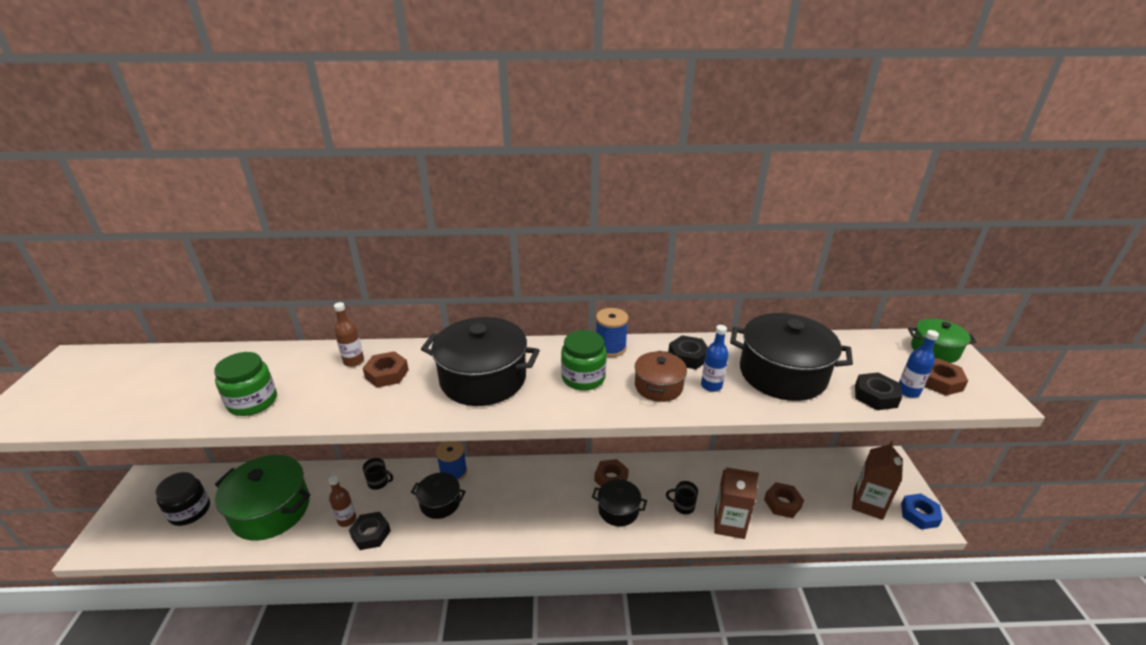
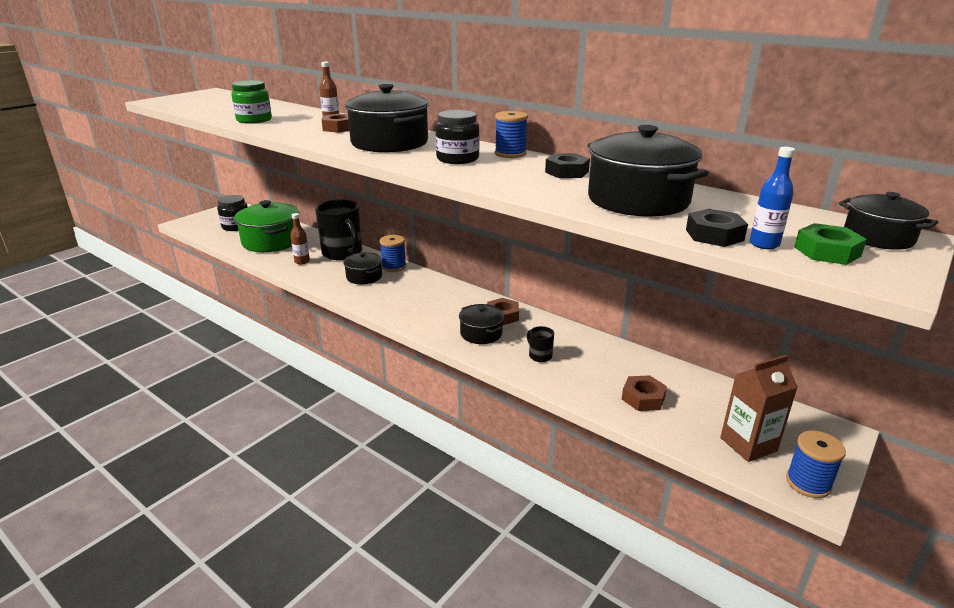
camera: 40 degrees right, 5 degrees down
black nut [349,512,391,550] -> none
black mug [363,458,393,490] -> black mug [315,199,362,260], size x2.32
green jar [561,330,607,391] -> black jar [435,110,479,164]
brown pot [635,351,687,402] -> none
blue bottle [701,325,729,392] -> none
brown carton [714,467,759,539] -> none
blue nut [901,493,943,530] -> blue spool [786,431,846,498]
green pot [908,318,976,363] -> black pot [839,192,939,250]
brown nut [924,358,968,395] -> green nut [794,223,867,265]

